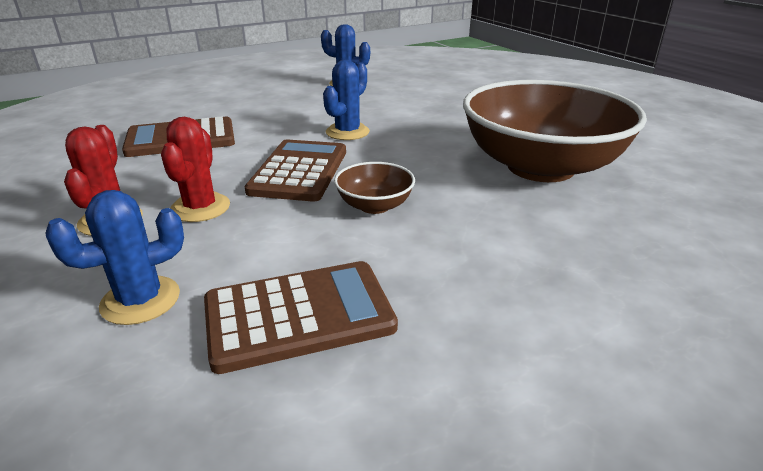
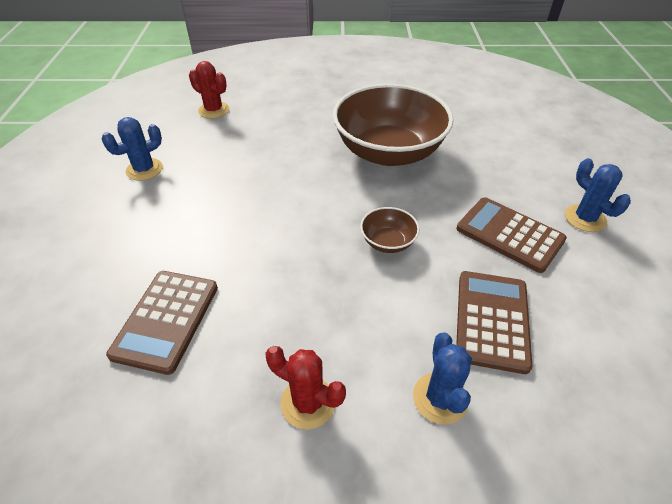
camera: 60 degrees left, 15 degrees up
red cactus [161,117,230,222] -> red cactus moved to [189,61,229,119]
brown calculator [245,140,346,202] -> brown calculator moved to [456,197,567,273]
blue cactus [323,60,370,140] -> blue cactus moved to [565,158,631,232]

